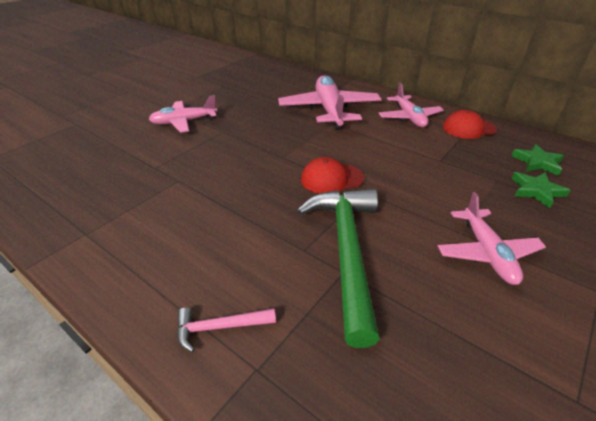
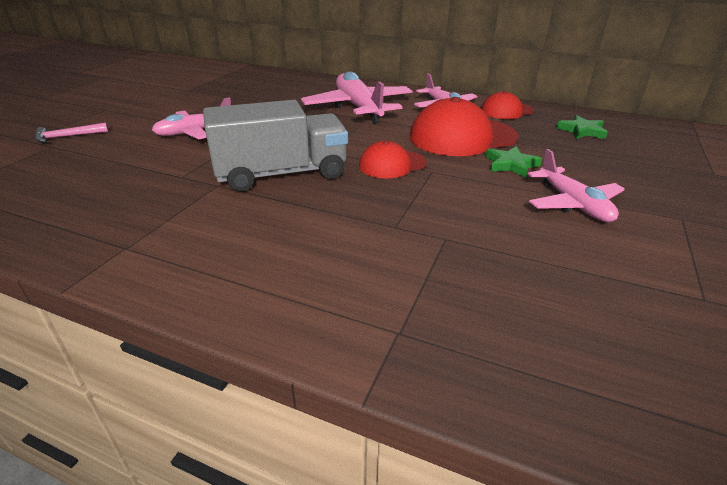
camera: 15 degrees left, 5 degrees down
pink hammer [177,308,276,352] -> pink hammer moved to [35,122,108,142]
green hammer [297,189,380,348] -> none
green star [512,172,571,208] -> green star moved to [485,146,542,178]
none -> grey truck [203,100,348,191]
none -> red cap [410,97,519,156]

